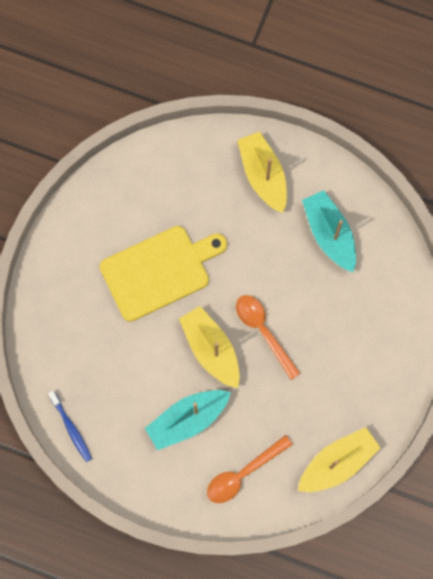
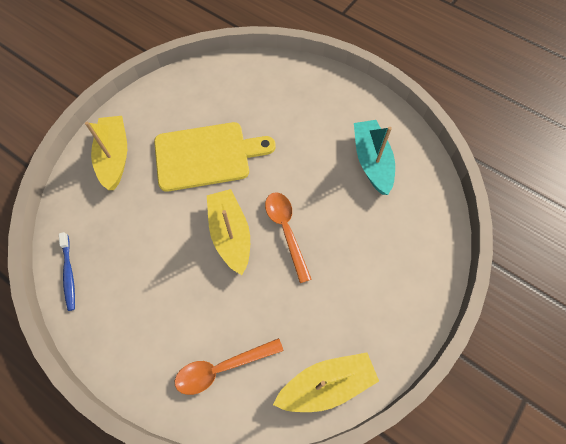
camera: 15 degrees right, 10 degrees down
turquoise boat [145,390,231,450] -> none
yellow boat [237,131,287,213] -> yellow boat moved to [85,116,127,190]

